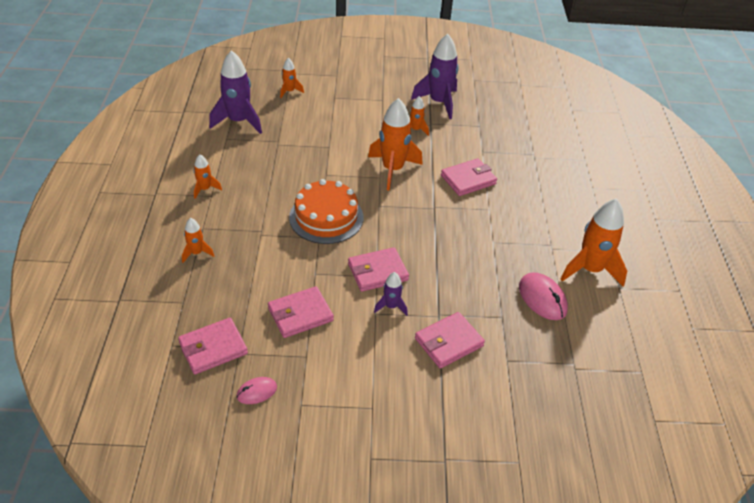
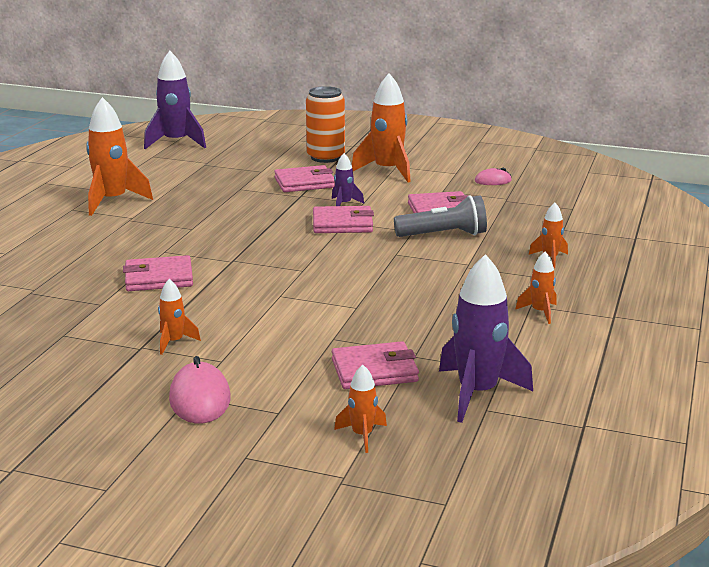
camera: 160 degrees left, 20 degrees down
pink wallet [178,318,248,374] -> pink wallet moved to [332,341,419,389]
orange cake [289,179,363,244] -> none
orange rocket [368,98,423,191] -> orange rocket moved to [352,73,411,183]
purple rocket [411,34,459,119] -> purple rocket moved to [144,51,206,149]
pink mouse [519,272,568,320] -> pink mouse moved to [169,356,231,423]
none -> orange can [306,86,345,163]
none -> grey flashlight [394,195,487,237]

